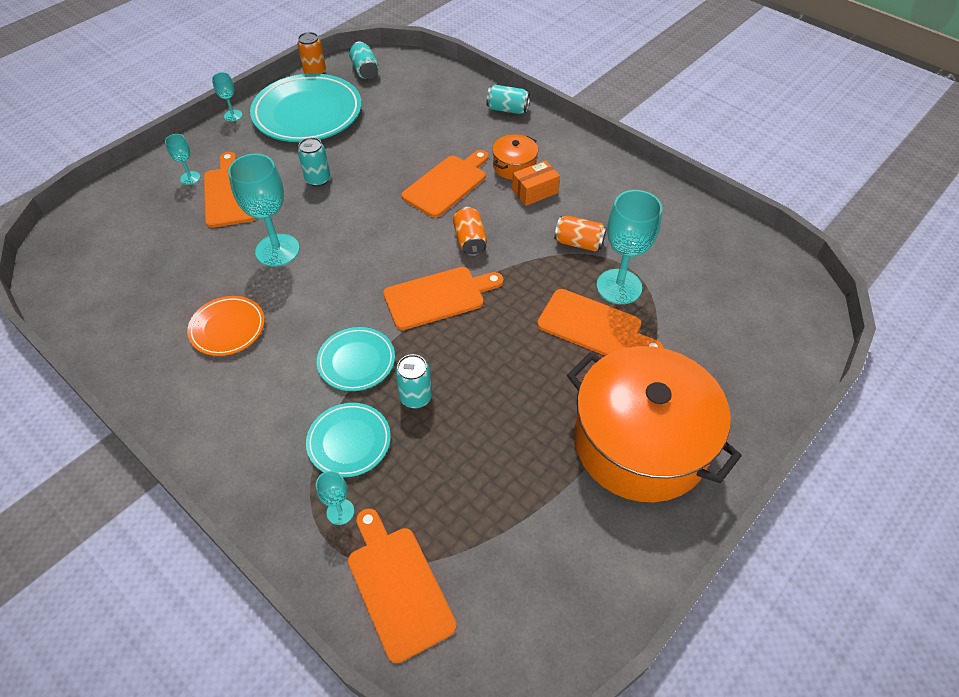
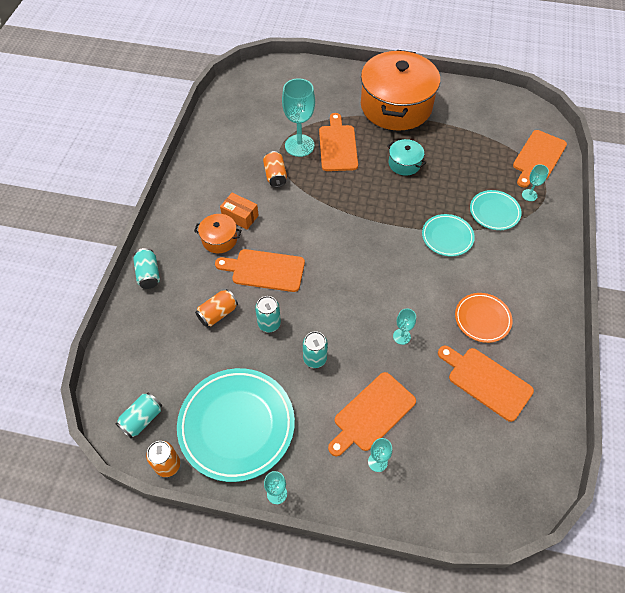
camera: 120 degrees left, 5 degrees up
turquoise goblet [228,154,300,267] -> turquoise goblet [393,308,416,345], size x0.49
orange cutting board [383,267,504,330] -> orange cutting board moved to [438,346,534,422]
turquoise can [395,354,432,408] -> turquoise can moved to [255,296,281,332]
orange can [453,207,487,256] -> orange can moved to [195,289,238,327]
none -> turquoise pot [387,139,426,176]

